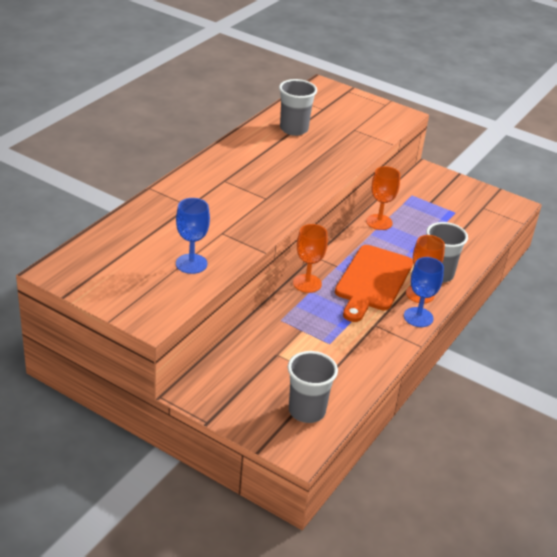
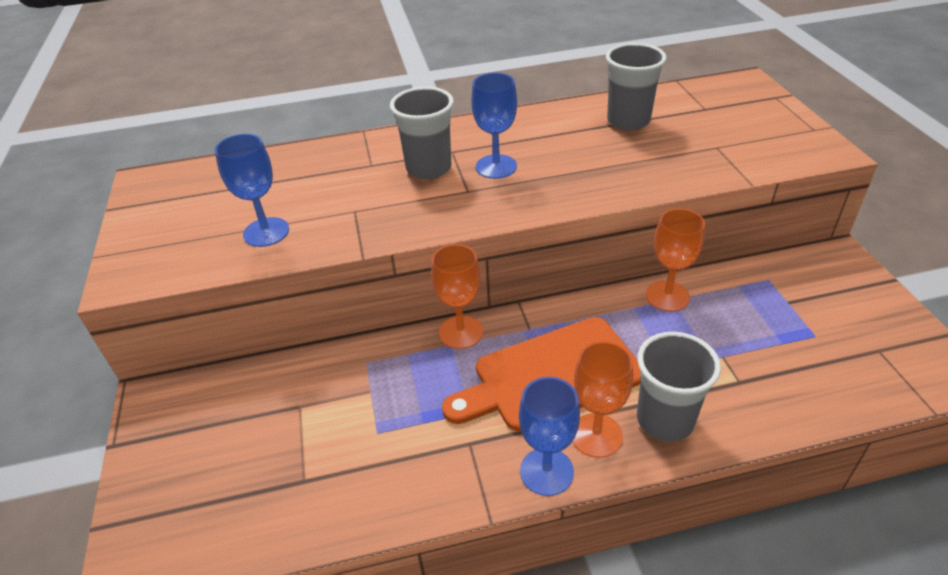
camera: 50 degrees right, 5 degrees up
grey cup [288,351,338,423] -> grey cup moved to [390,87,454,179]
none -> blue goblet [471,73,517,179]

